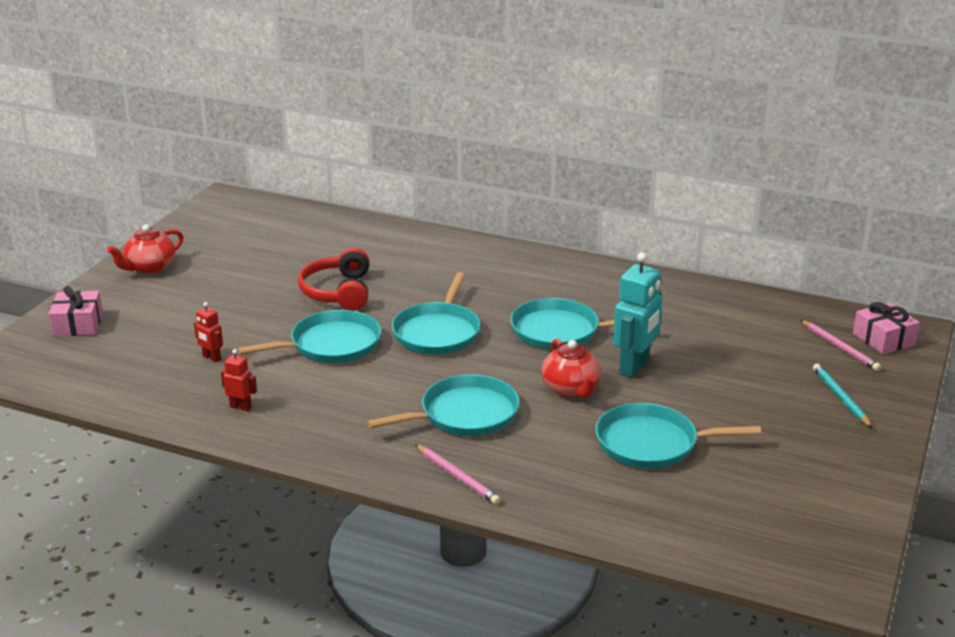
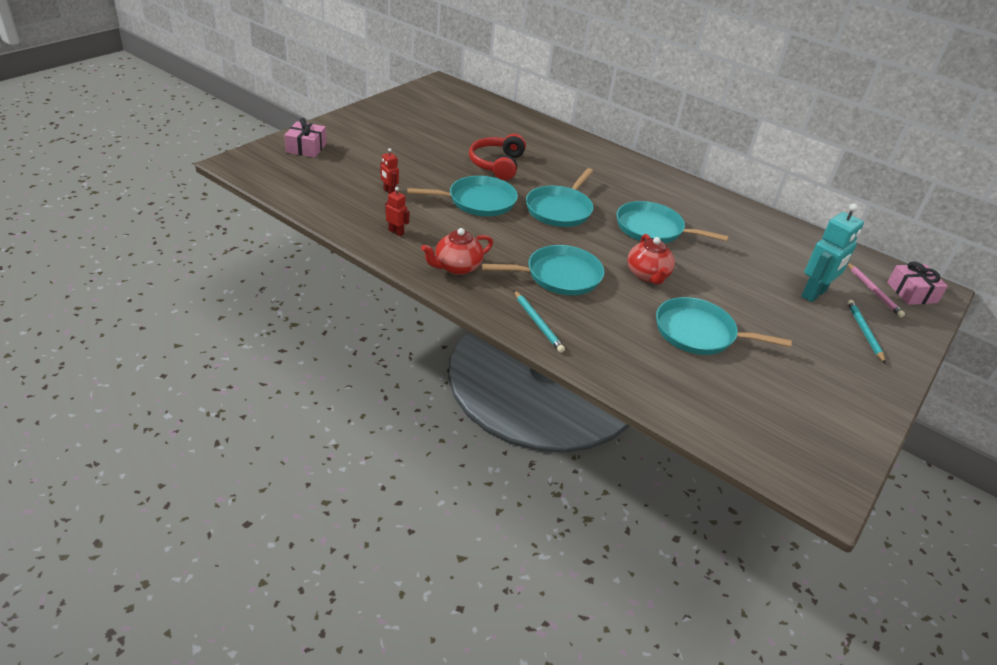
camera: 10 degrees right, 10 degrees up
red teapot [107,224,183,274] -> red teapot moved to [421,228,493,275]
pink pencil [415,444,501,505] -> turquoise pencil [514,290,565,353]
turquoise robot [613,253,662,378] -> turquoise robot moved to [801,204,864,302]

